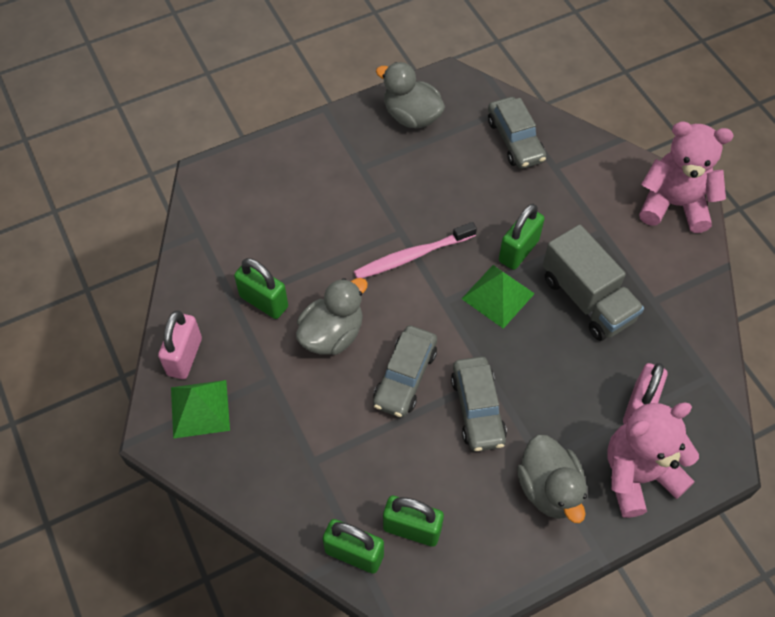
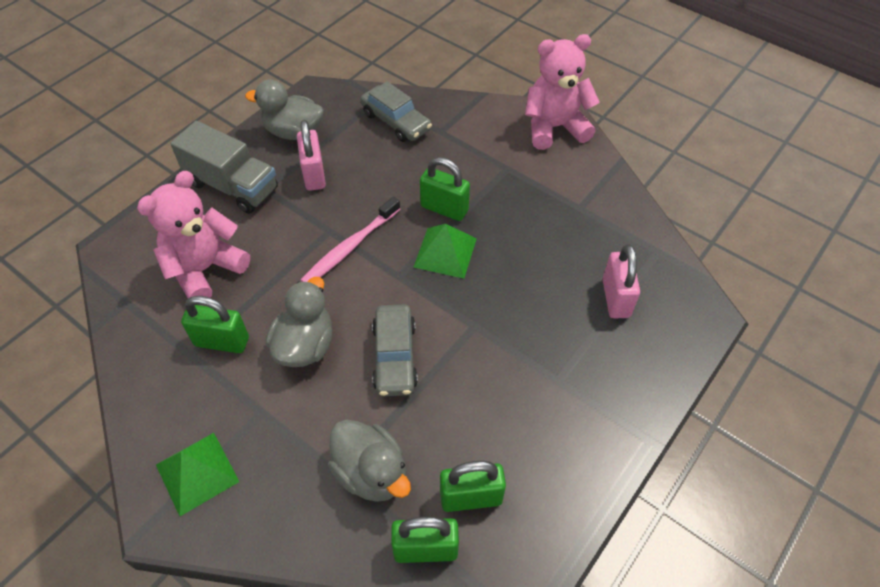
camera: 25 degrees left, 5 degrees down
pink padlock [158,310,202,379] -> pink padlock moved to [297,120,326,191]
grey car [451,357,507,452] -> none
green padlock [499,204,544,270] -> green padlock turned 75 degrees counterclockwise [420,157,470,221]
grey duck [517,435,587,523] -> grey duck moved to [328,419,411,502]
grey truck [543,225,644,341] -> grey truck moved to [170,121,278,214]
pink teddy bear [607,402,699,518] -> pink teddy bear moved to [137,171,250,298]

